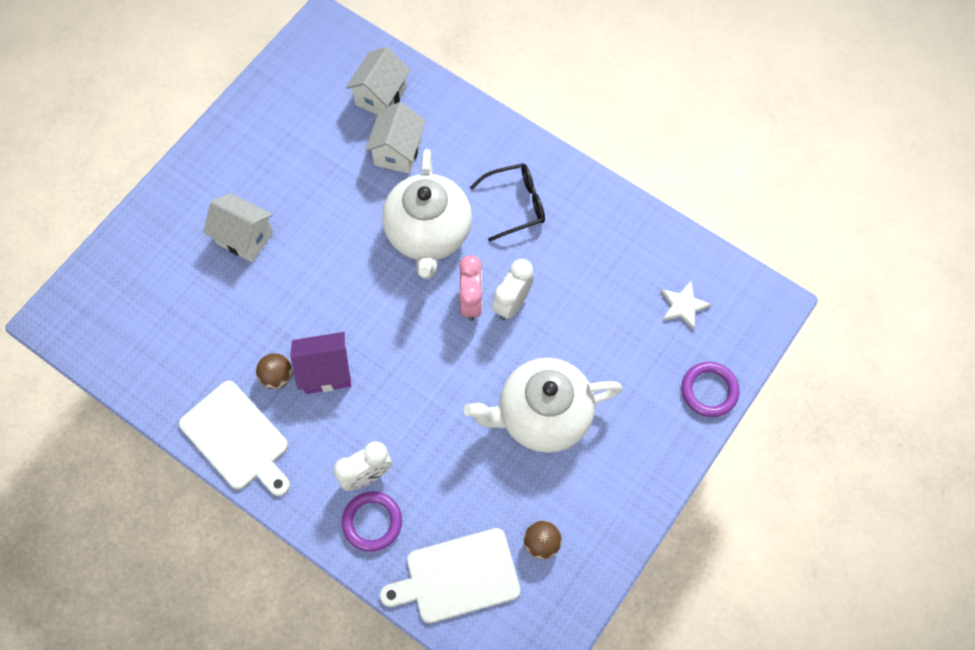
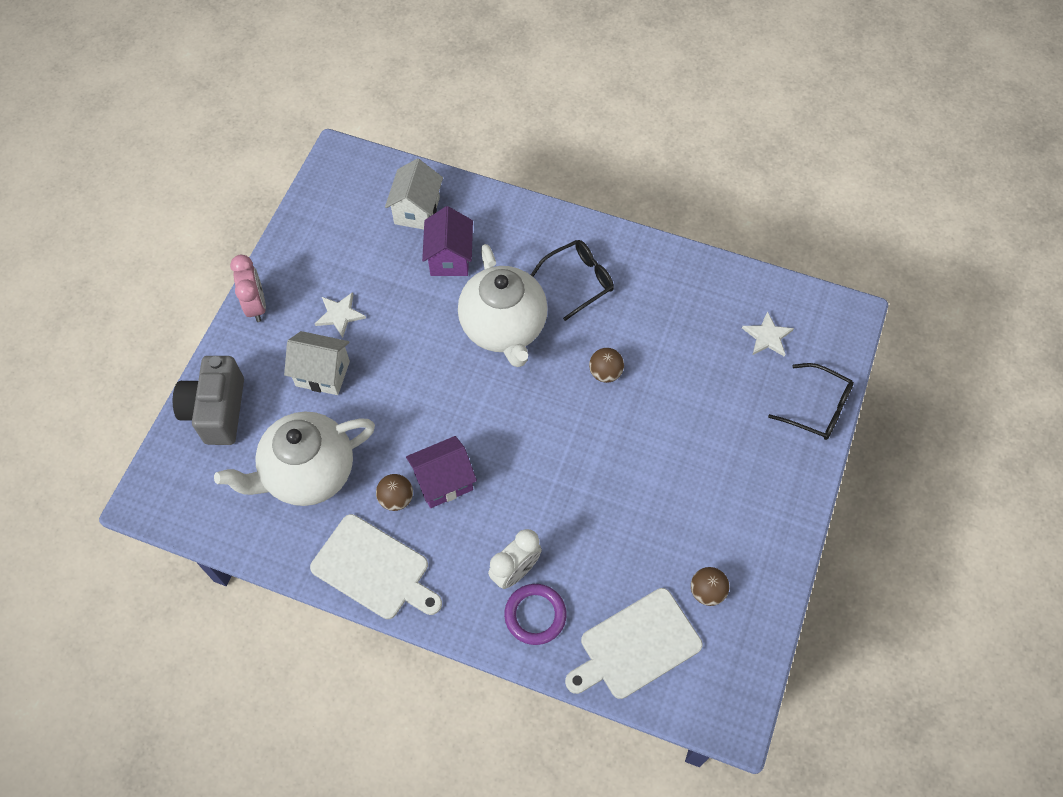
camera: 15 degrees left, 5 degrees down
white house [365,102,426,174] -> purple house [422,206,473,276]
pink clock [459,255,482,321] -> pink clock moved to [230,255,266,322]
white teapot [463,358,623,453] -> white teapot moved to [214,412,375,506]
white clock [492,259,534,320] -> brown ball [589,348,624,383]
purple ring [682,362,740,417] -> black glasses [768,363,854,440]
none -> grey camera [173,356,244,445]
none -> white star [315,292,366,338]

